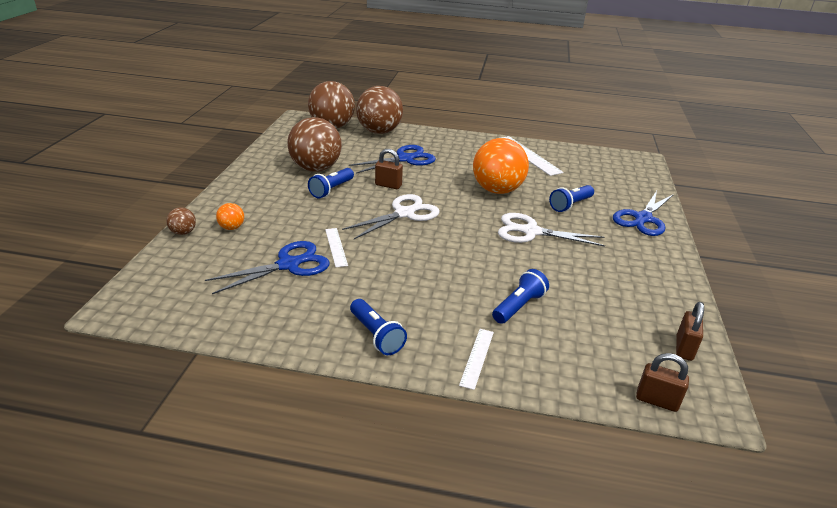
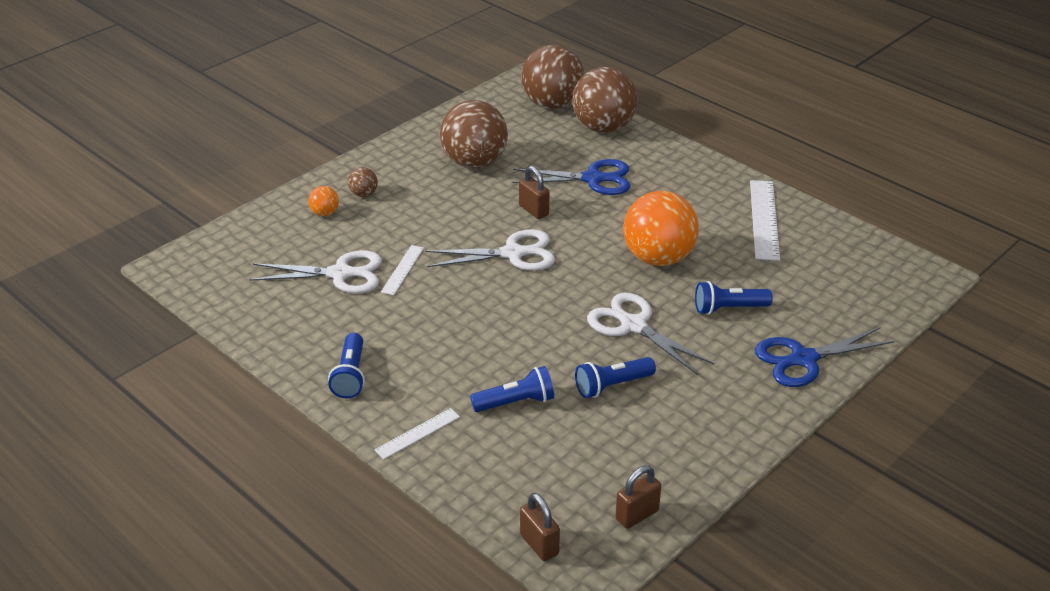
camera: 35 degrees right, 5 degrees up
brown ball [166,208,196,235] -> brown ball moved to [348,167,378,197]
blue scissors [205,241,330,294] -> white scissors [249,250,382,293]
blue flashlight [308,168,354,198] -> blue flashlight moved to [575,357,656,398]

